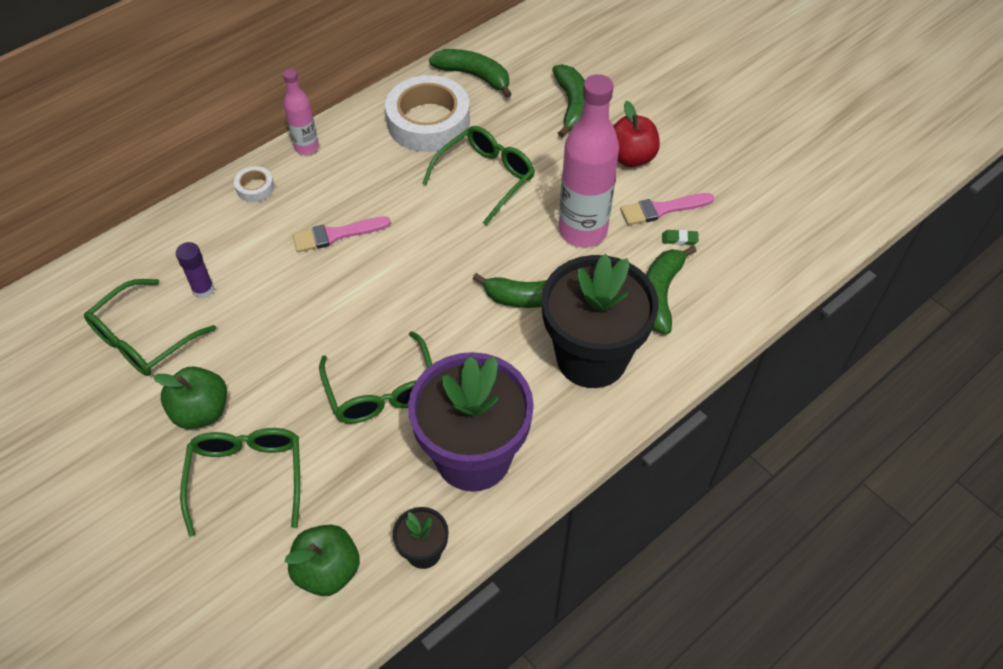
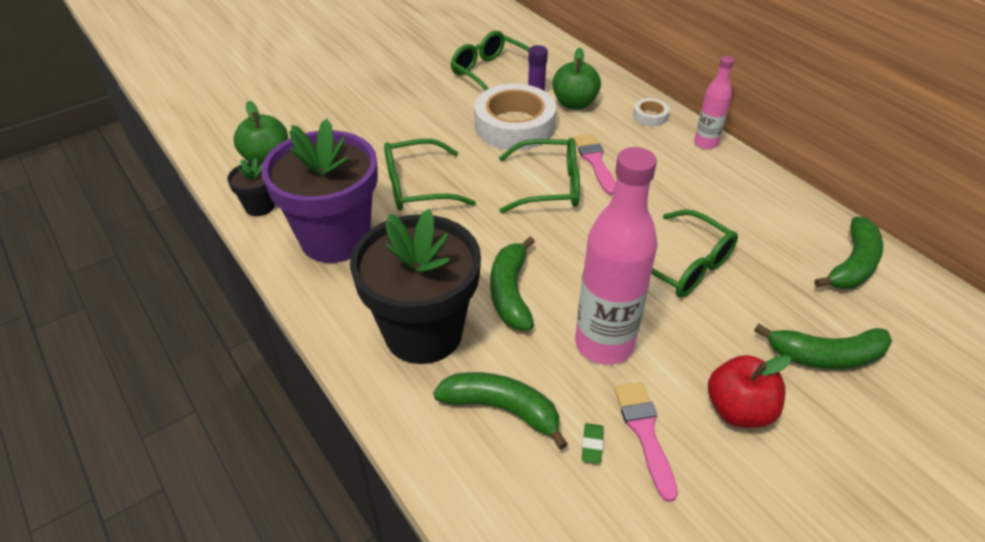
camera: 95 degrees right, 10 degrees down
green apple [153,367,227,429] -> green apple moved to [552,48,601,109]
green glasses [180,428,300,537] -> green glasses moved to [499,138,580,213]
white tape [385,75,470,152] -> white tape moved to [474,84,556,150]

